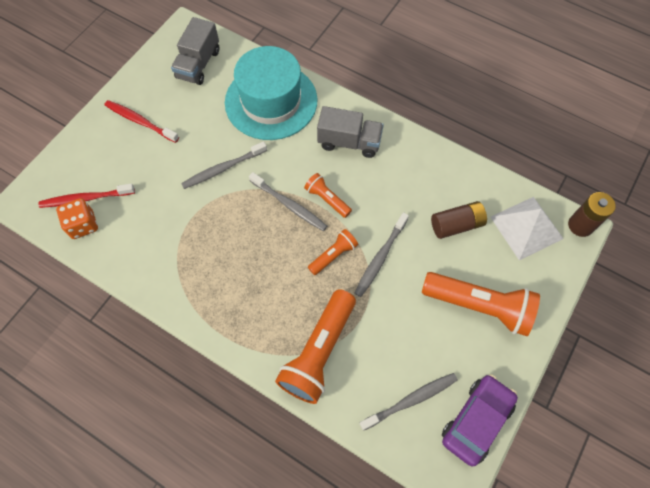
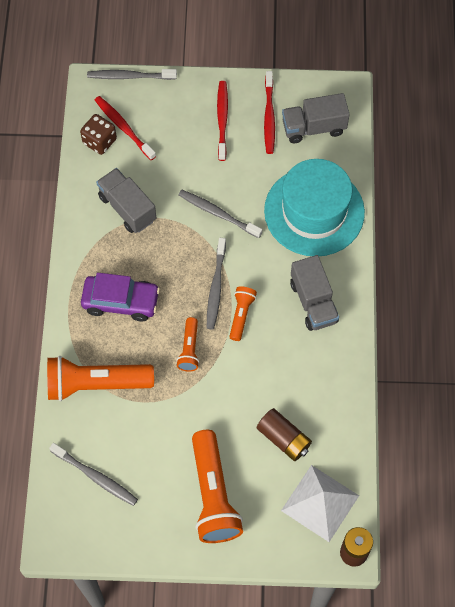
camera: 60 degrees right, 0 degrees up
orange dice [56,198,98,239] -> brown dice [80,114,117,155]
orange flashlight [308,229,358,275] -> orange flashlight turned 75 degrees clockwise [176,317,199,372]
grey toothbrush [354,212,409,297] -> grey toothbrush moved to [87,69,177,80]
purple car [442,374,518,466] -> purple car moved to [81,273,160,322]
none -> grey truck [96,168,156,233]
none -> red toothbrush [264,71,275,154]

